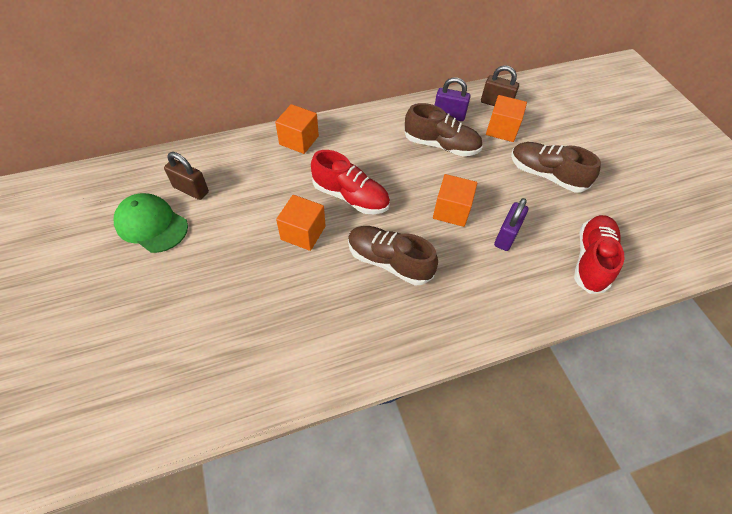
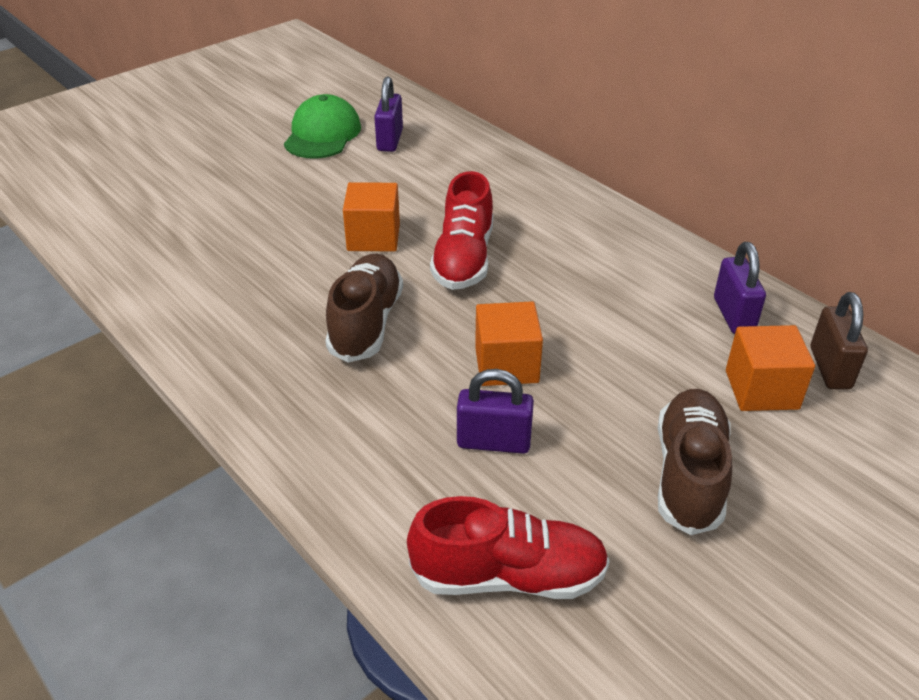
camera: 70 degrees right, 15 degrees down
brown padlock [164,152,209,200] -> purple padlock [374,77,403,152]
orange cube [275,104,319,154] -> none
brown shoe [404,103,483,156] -> none

